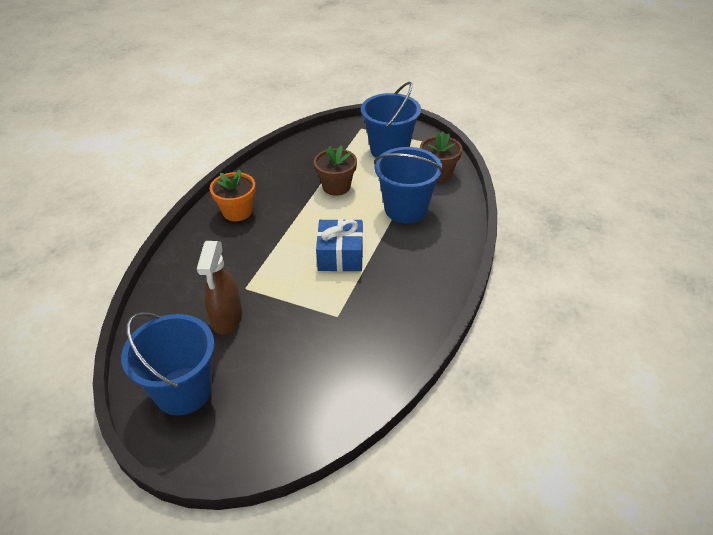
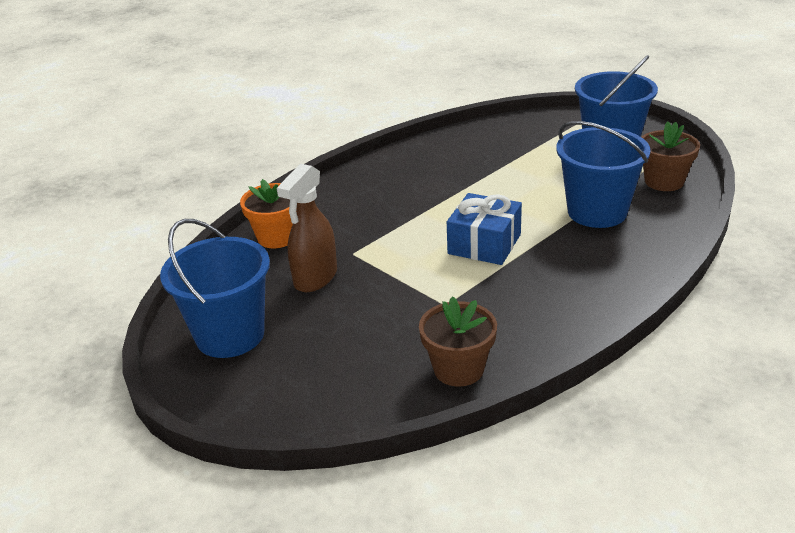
camera: 25 degrees right, 10 degrees down
orange flower pot [210,170,255,221] -> orange flower pot moved to [240,179,297,248]
brown flower pot [314,145,357,196] -> brown flower pot moved to [419,296,497,387]

